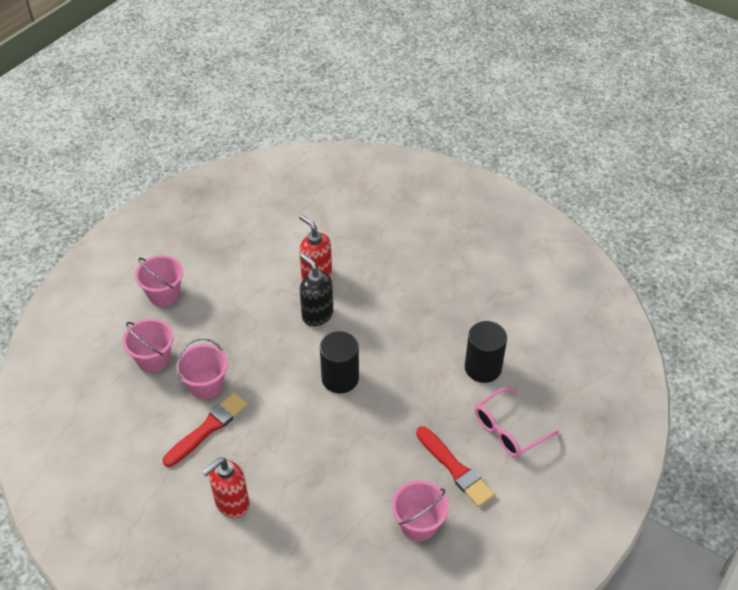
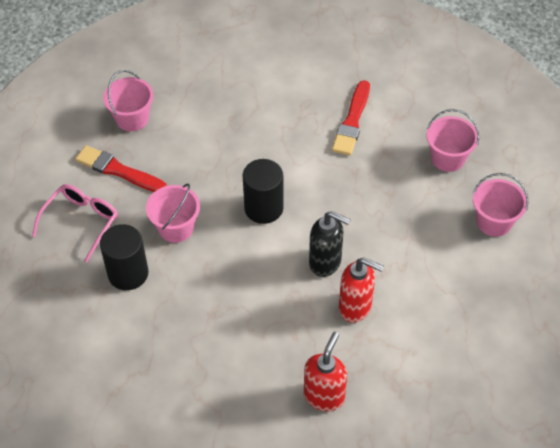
camera: 155 degrees right, 5 degrees up
pink bucket [176,338,228,399] -> pink bucket moved to [146,184,200,243]
red soap dispenser [202,458,249,518] -> red soap dispenser moved to [304,332,347,411]

